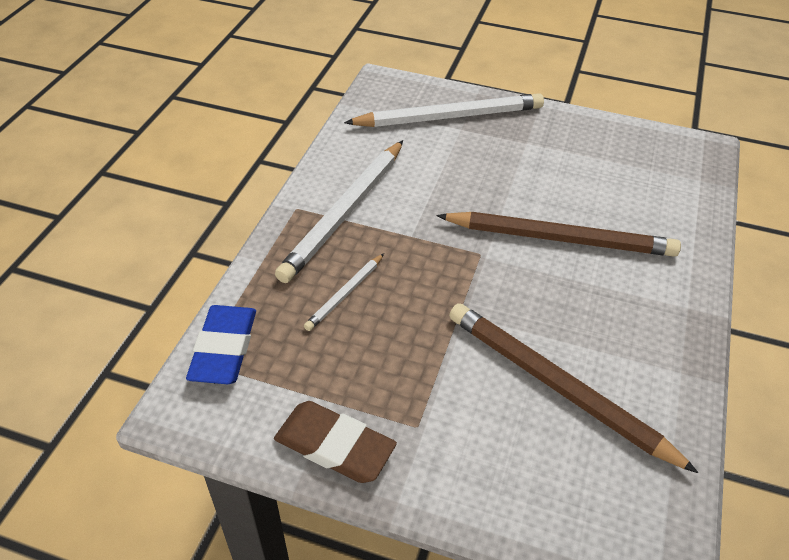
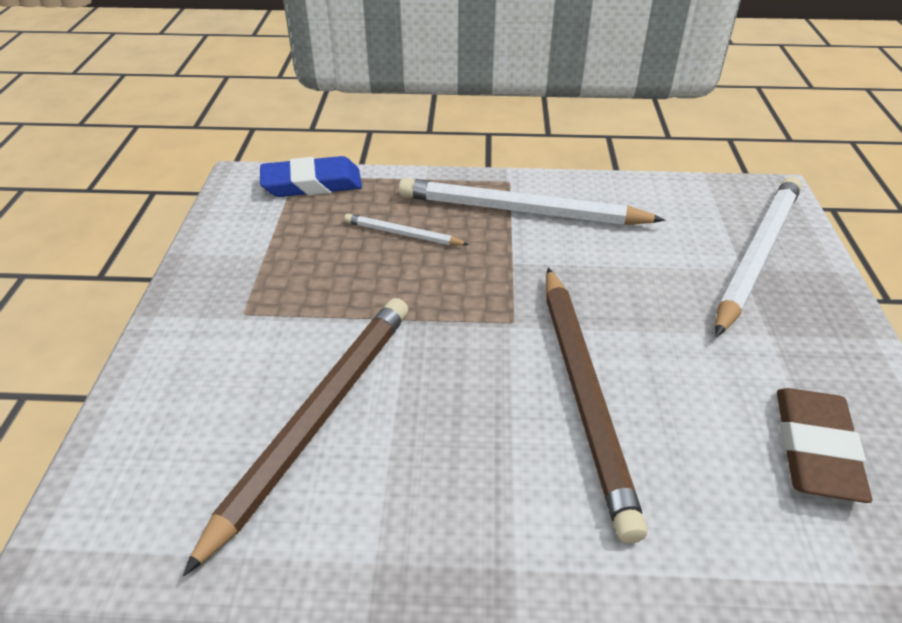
camera: 75 degrees right, 5 degrees down
brown eraser [274,401,397,483] -> brown eraser moved to [777,388,872,503]
white pencil [344,93,544,127] -> white pencil turned 120 degrees counterclockwise [715,177,802,337]

